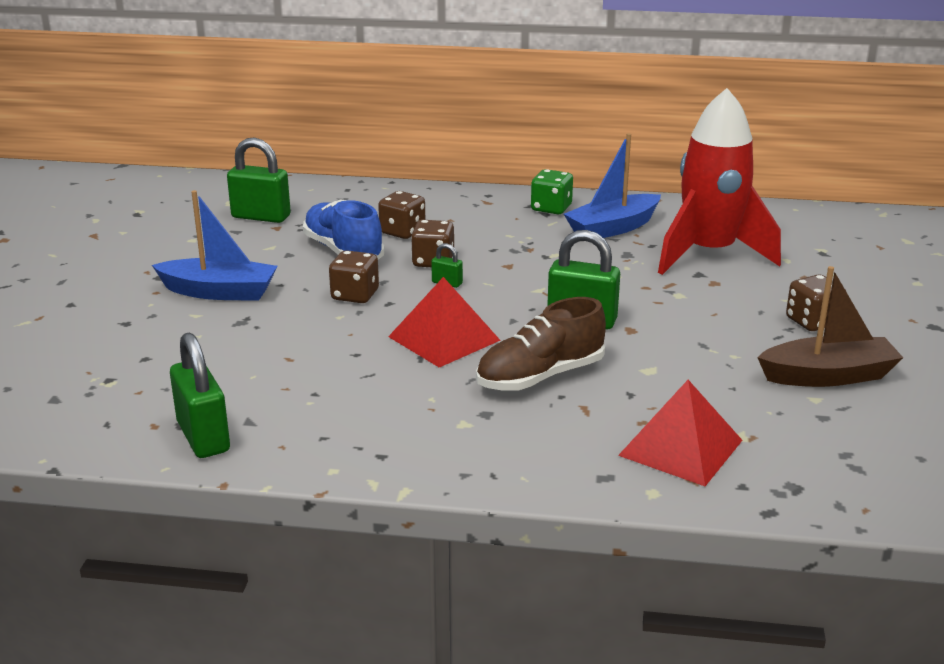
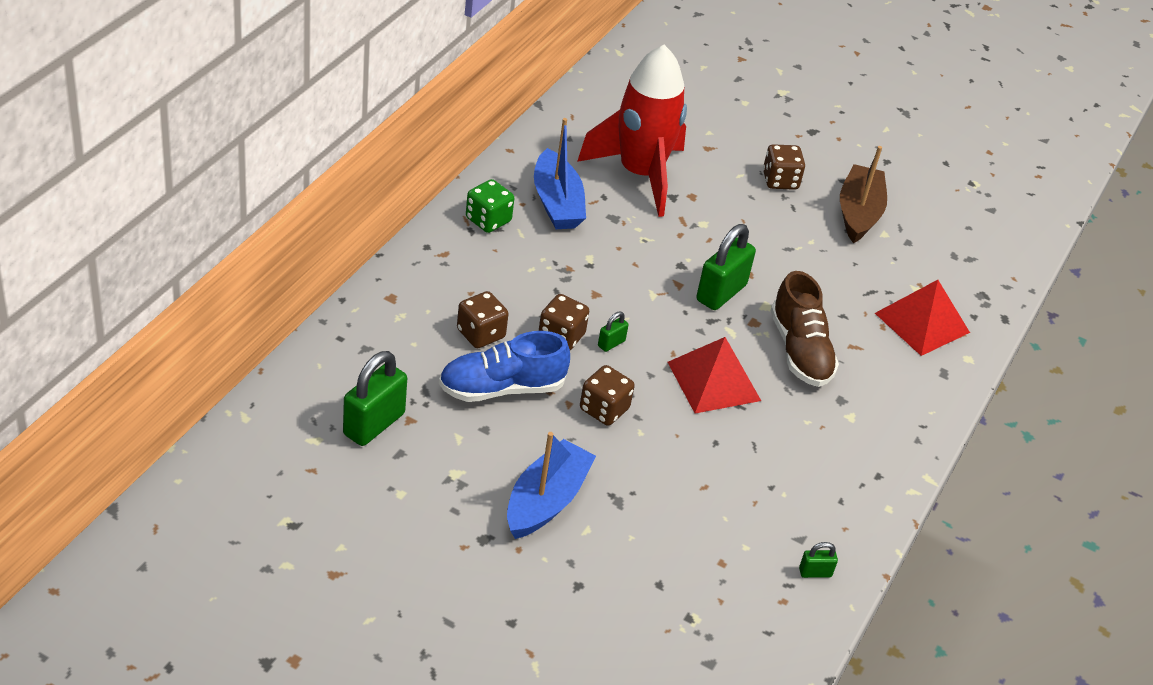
camera: 75 degrees left, 15 degrees up
green padlock [170,333,230,458] -> green padlock [799,542,838,578], size x0.47

